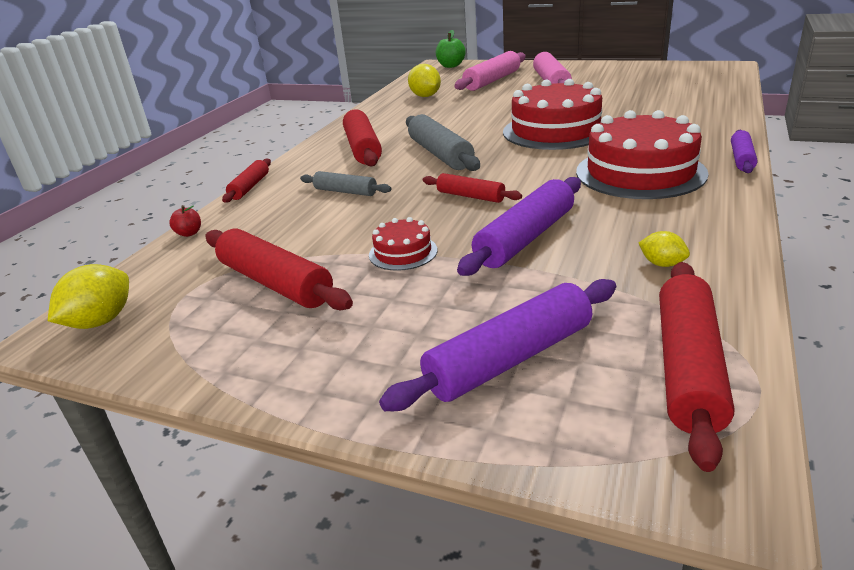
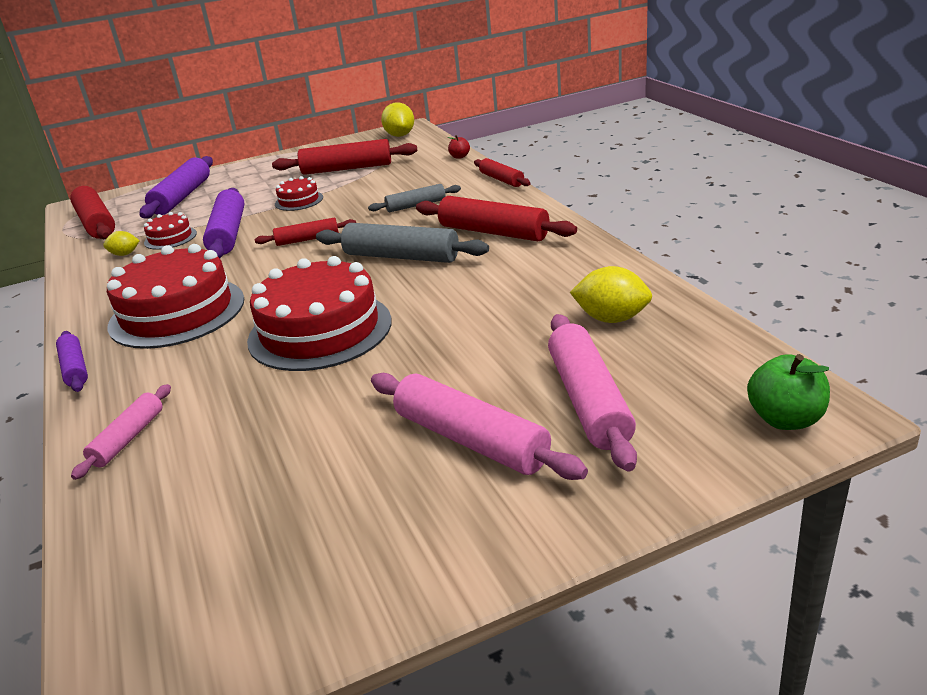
camera: 135 degrees right, 0 degrees up
none -> pink rolling pin [71,384,171,480]
none -> red cake [144,212,197,250]

